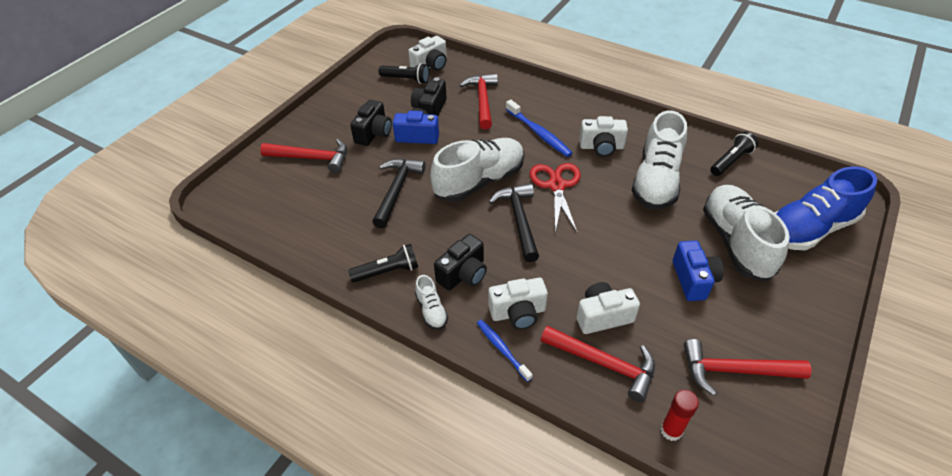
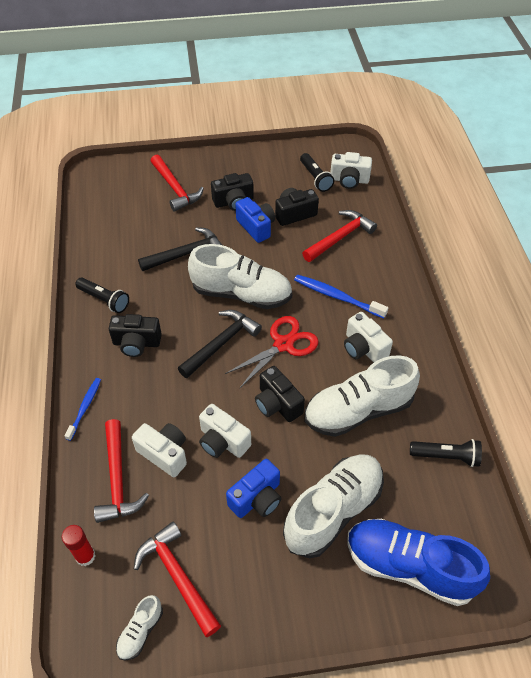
camera: 50 degrees right, 5 degrees up
white shoe [415,275,448,330] -> white shoe moved to [116,595,163,661]
white camera [489,278,548,330] -> white camera moved to [199,404,251,458]
blue toothbrush [506,100,572,157] -> blue toothbrush turned 105 degrees clockwise [294,275,388,319]
none -> black camera [255,366,305,422]

